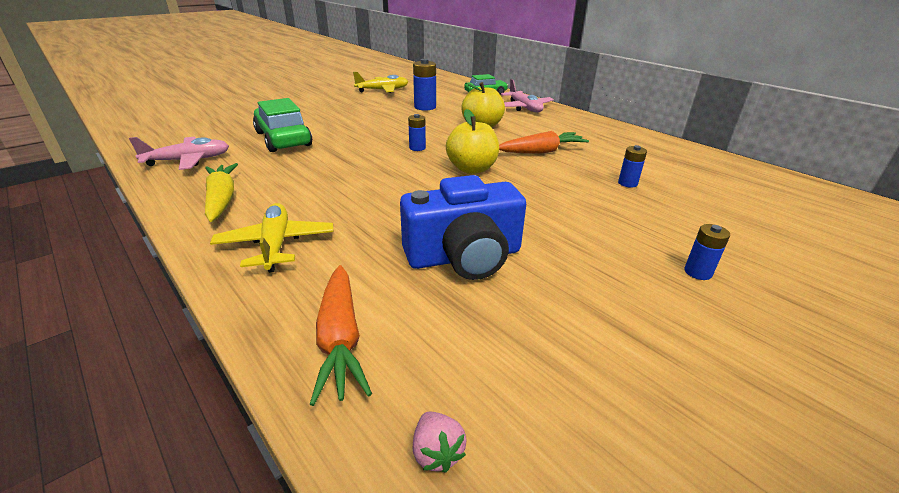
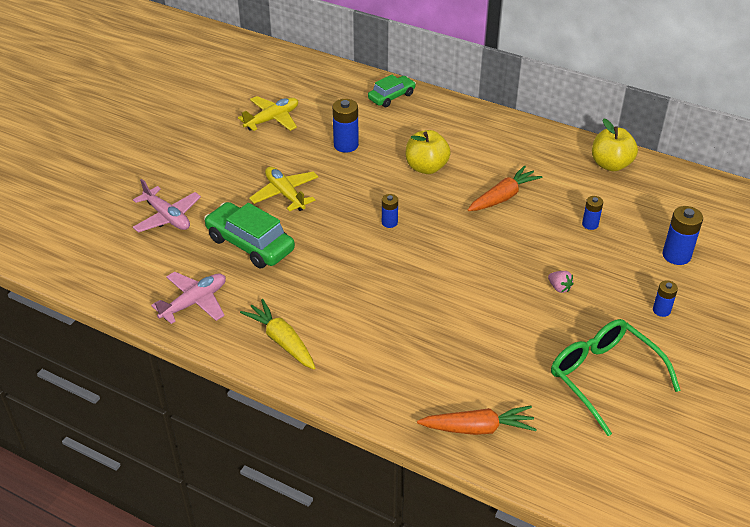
camera: 20 degrees left, 10 degrees up
yellow plane [210,203,333,273] -> yellow plane moved to [249,167,318,212]
orange carrot [310,265,372,406] -> orange carrot turned 60 degrees counterclockwise [417,406,537,435]
blue camera [400,175,526,280] -> none
pink strawberry [413,411,466,473] -> pink strawberry moved to [548,271,574,293]
yellow apple [446,109,499,174] -> yellow apple moved to [592,118,638,171]
pink plane [501,79,554,112] -> pink plane moved to [133,179,201,233]
none -> green glasses [551,319,681,436]
none -> blue battery [663,206,703,265]

